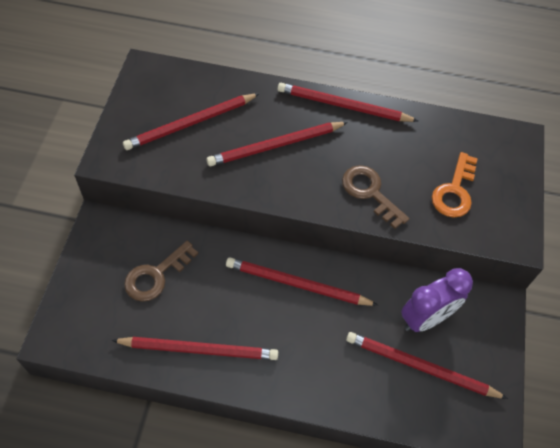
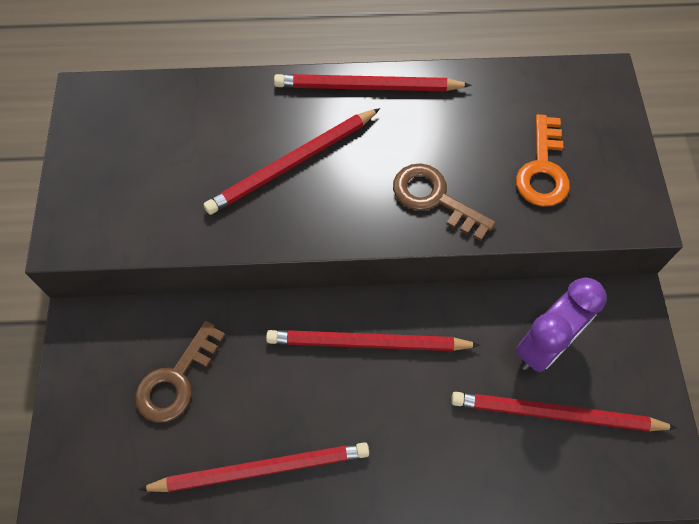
camera: 10 degrees left, 5 degrees up
red pencil [123,93,260,150] -> none

